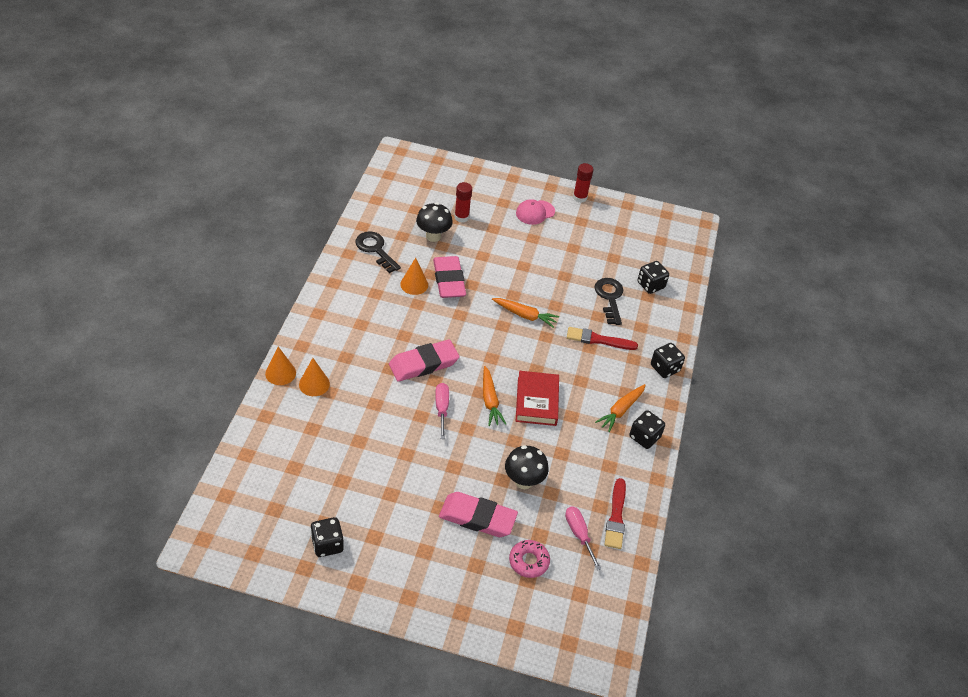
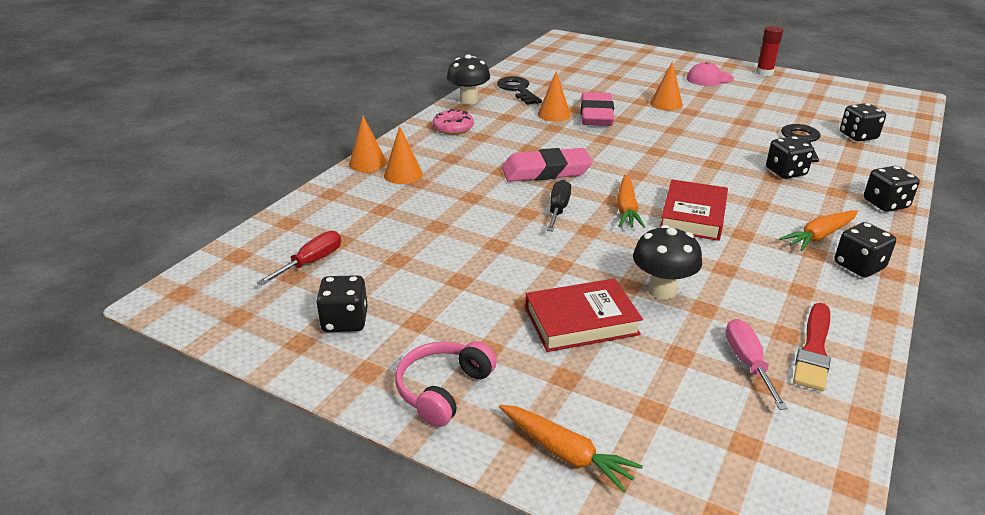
camera: 20 degrees right, 15 degrees down
black mushroom [416,203,453,242] -> black mushroom moved to [447,54,490,105]
pink screwdriver [435,383,449,439] -> black screwdriver [547,180,571,232]
pink eraser [439,492,518,537] -> red book [525,278,643,352]
red glue stick [454,182,472,223] -> none
orange carrot [492,298,559,328] -> orange carrot moved to [499,405,643,493]
pink donut [509,540,550,578] -> pink donut moved to [432,109,474,135]
red brush [567,327,638,350] -> black dice [766,136,814,179]
none -> red screwdriver [257,231,341,285]
none -> pink headphones [395,341,497,427]
none -> orange cone [650,61,683,111]

